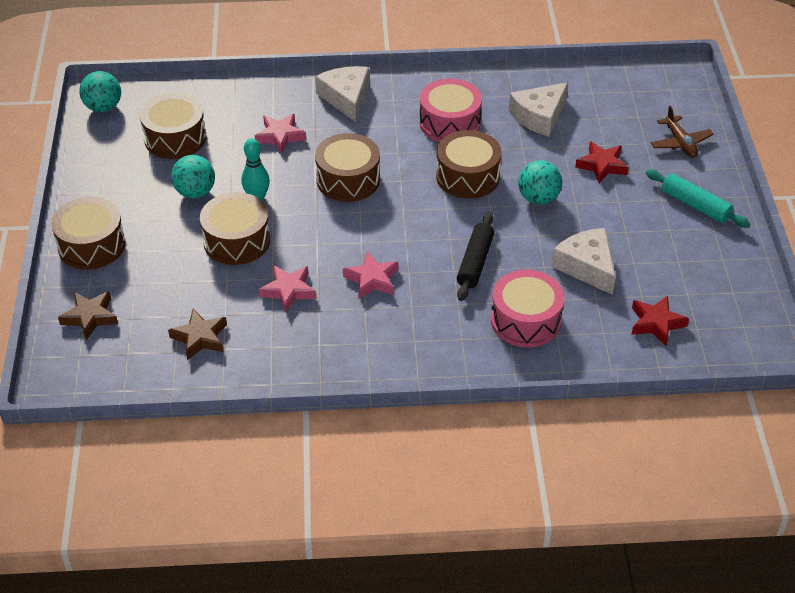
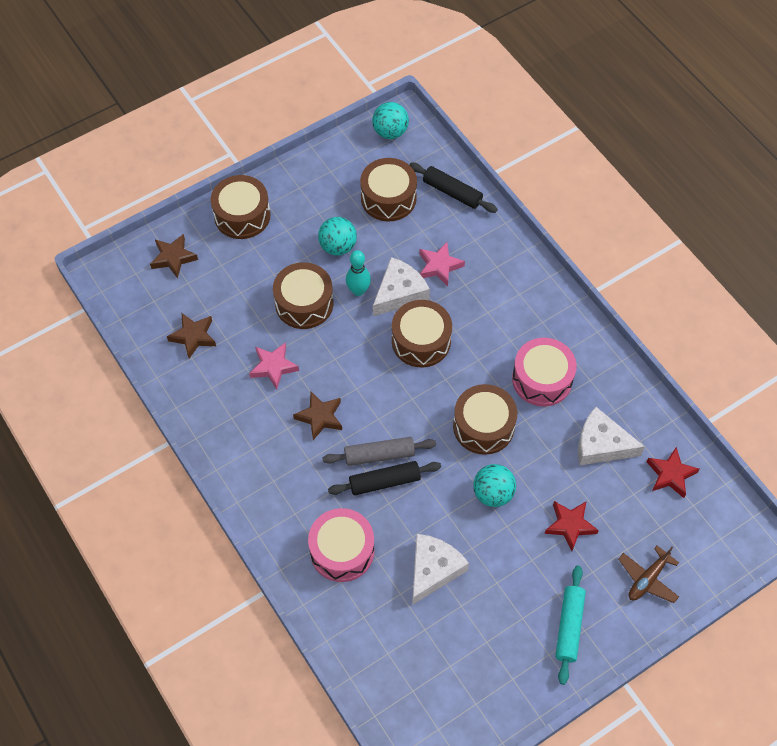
camera: 60 degrees right, 15 degrees up
white cheese [315,66,369,122] -> white cheese moved to [373,257,430,316]
pink star [343,251,398,299] -> brown star [293,392,342,440]
red star [631,296,689,346] -> red star moved to [647,447,699,498]
none -> grey rolling pin [323,437,436,466]
none -> black rolling pin [409,163,498,213]

